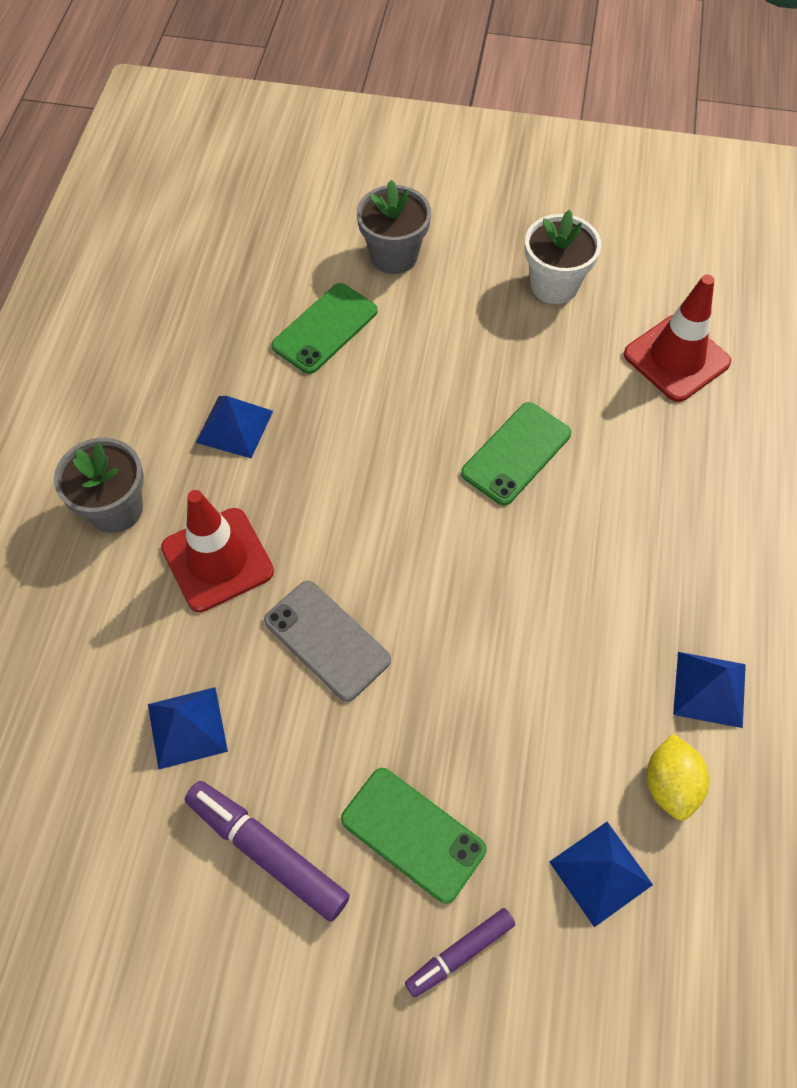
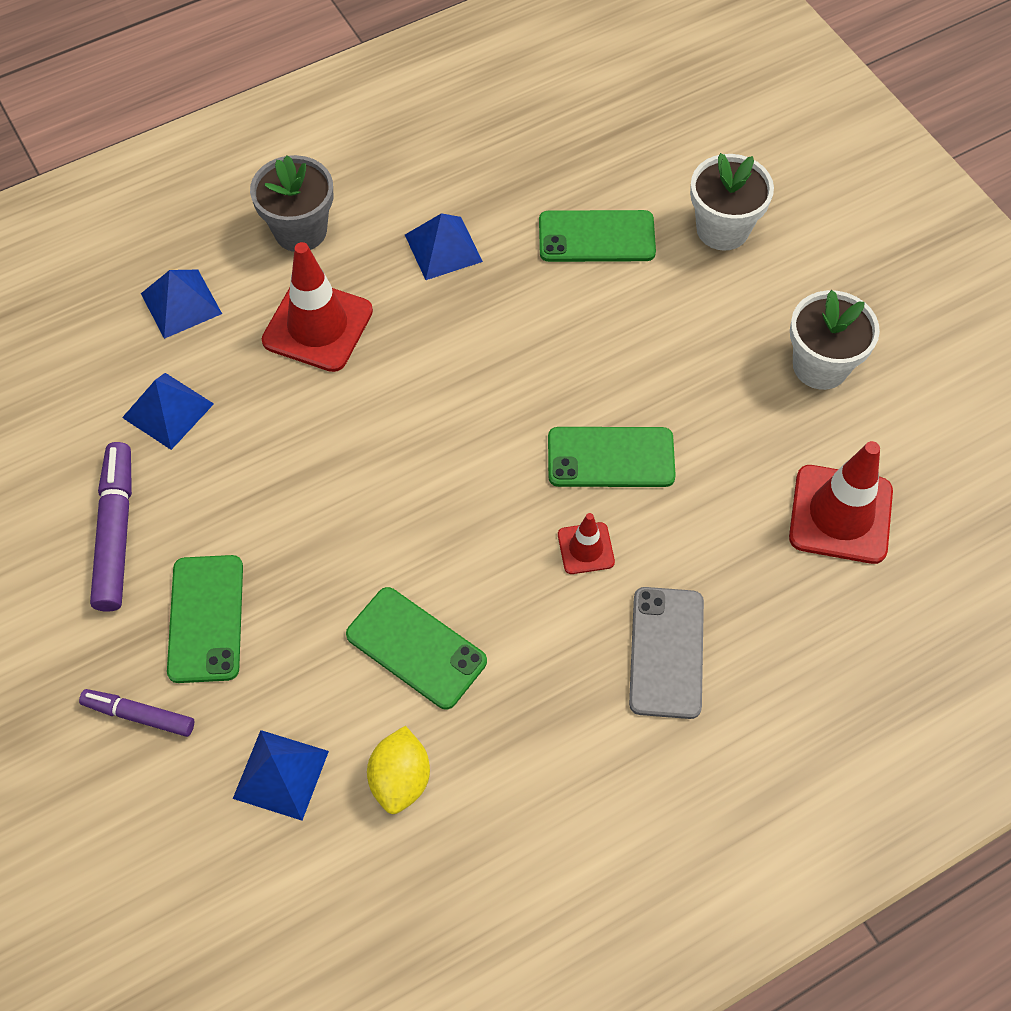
camera: 50 degrees right, 0 degrees up
grey phone [264,581,391,702] -> grey phone moved to [629,587,704,719]
grey flower pot [357,180,431,274] -> white flower pot [690,153,774,250]
yellow lemon [647,733,709,821] -> yellow lemon turned 45 degrees counterclockwise [367,726,430,814]
blue pyramid [673,652,746,728] -> blue pyramid moved to [141,270,222,339]
none -> green phone [346,587,487,710]
none -> red traffic cone [558,513,615,574]

